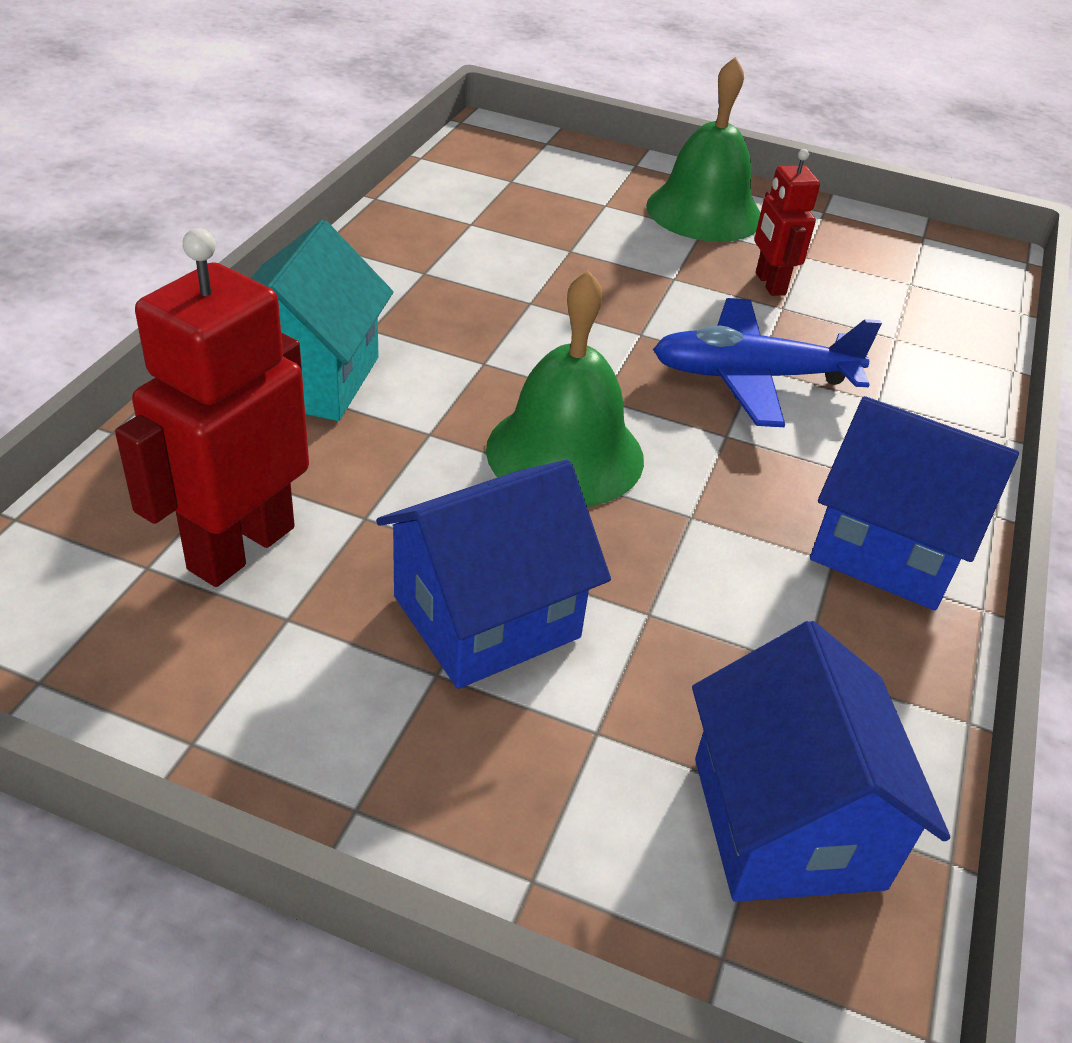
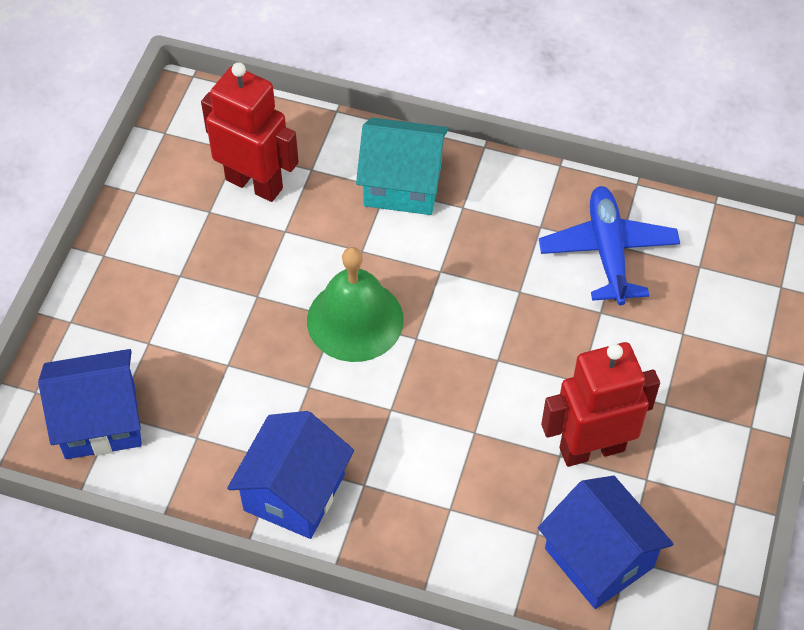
camera: 90 degrees right, 15 degrees up
blue house [376,460,611,689] -> blue house moved to [538,475,674,609]
green bell [646,57,760,242] -> none
blue plane [653,298,882,427] -> blue plane moved to [539,186,680,305]
red robot [754,149,820,296] -> red robot [541,342,660,467], size x1.77

